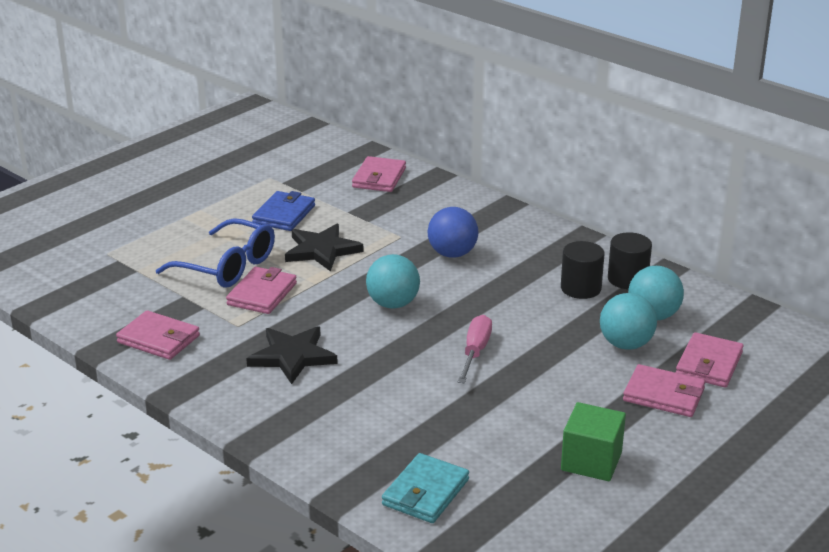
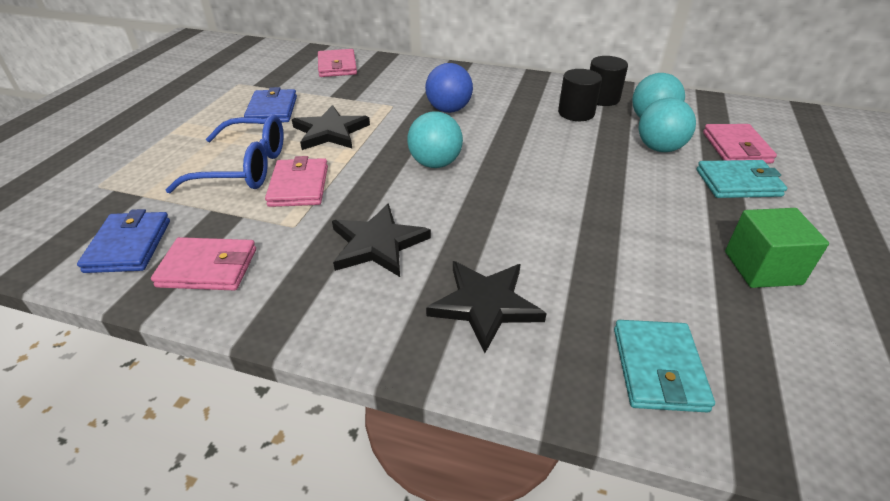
camera: 25 degrees left, 10 degrees up
pink screwdriver [458,315,492,384] -> none
pink wallet [623,364,705,417] -> turquoise wallet [697,160,787,198]
none -> blue wallet [77,209,170,273]
none -> black star [426,261,547,353]

